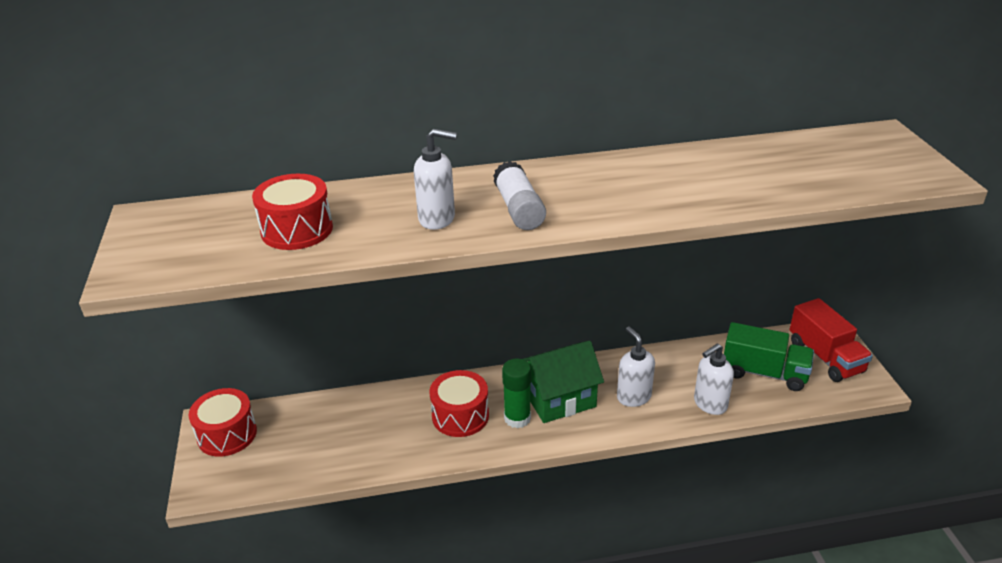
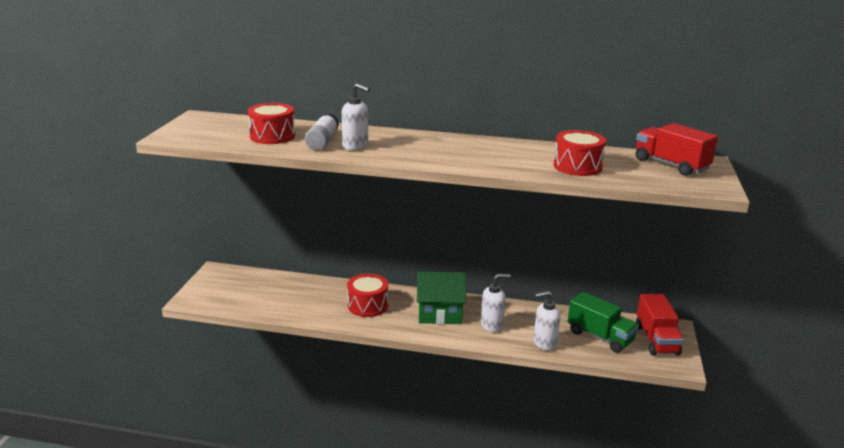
camera: 20 degrees right, 10 degrees down
red drum [189,388,257,457] -> red drum moved to [554,130,606,176]
white glue stick [493,161,546,230] -> white glue stick moved to [305,113,339,150]
green glue stick [502,359,531,428] -> none
white soap dispenser [617,327,655,407] -> white soap dispenser turned 75 degrees clockwise [481,274,511,332]
none -> red truck [636,123,718,176]

